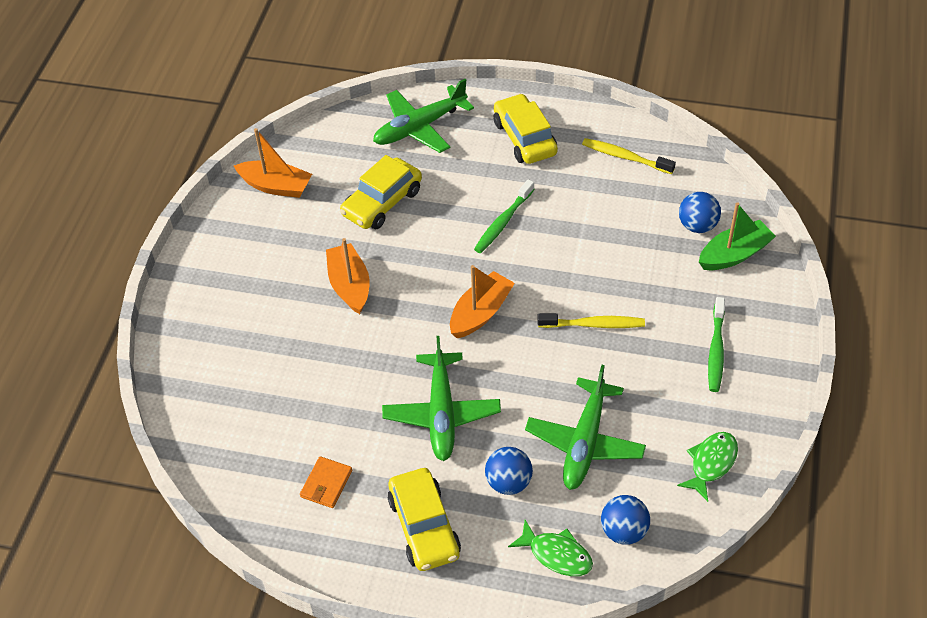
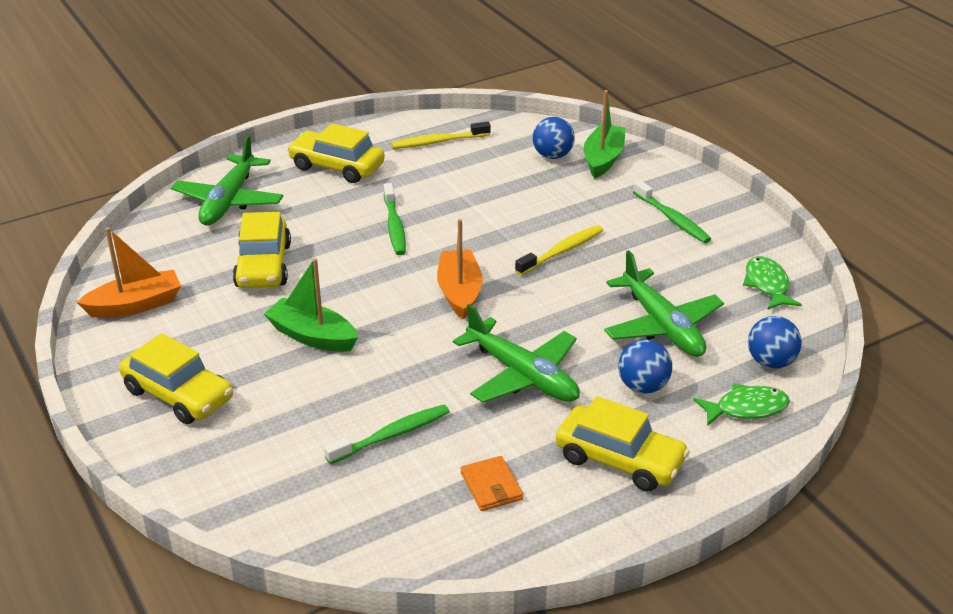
camera: 45 degrees left, 15 degrees down
orange boat [326,238,370,314] -> green boat [264,258,358,352]
none -> yellow car [119,333,233,424]
none -> green toothbrush [324,405,449,464]

